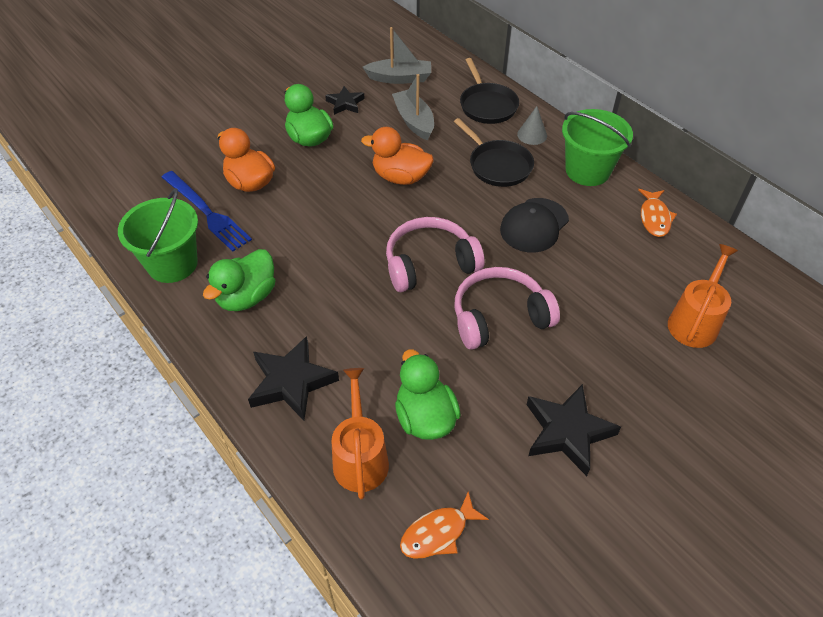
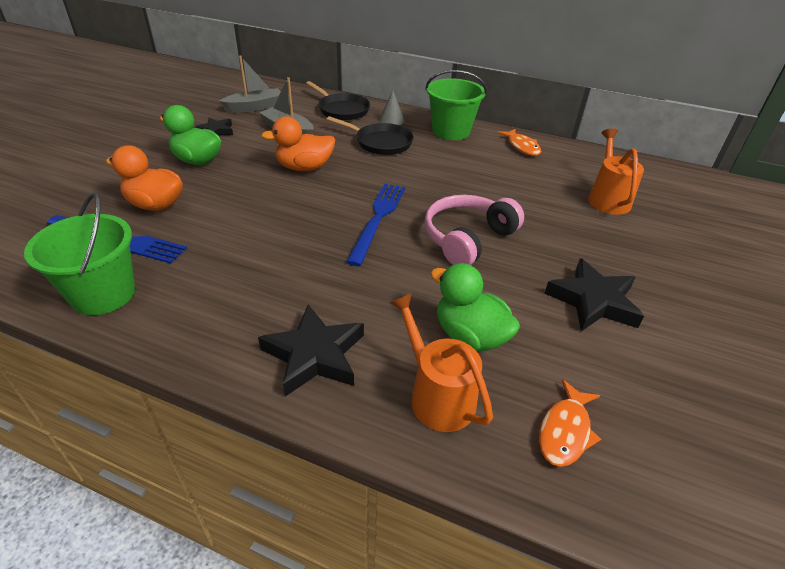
camera: 30 degrees left, 10 degrees down
green duck [203,249,275,311] -> none
pink headphones [386,217,484,292] -> blue fork [346,184,405,266]
black cap [500,198,569,253] -> none

